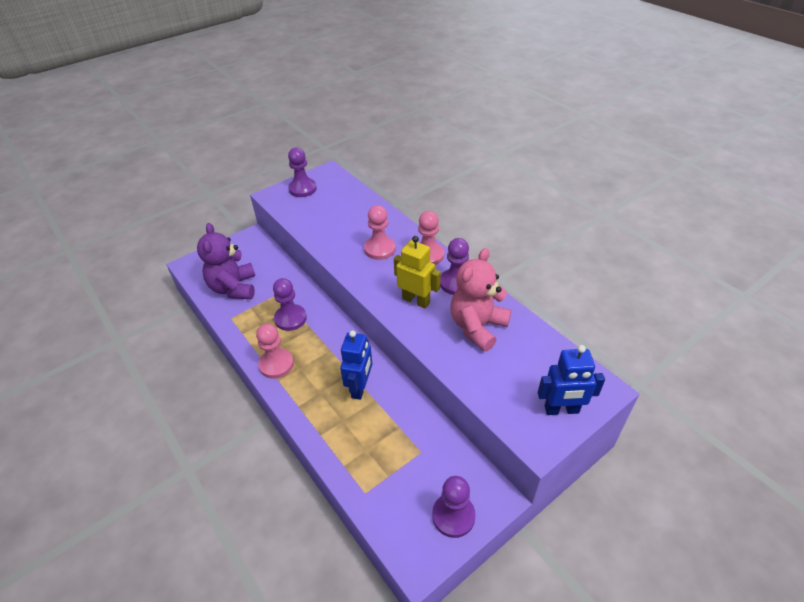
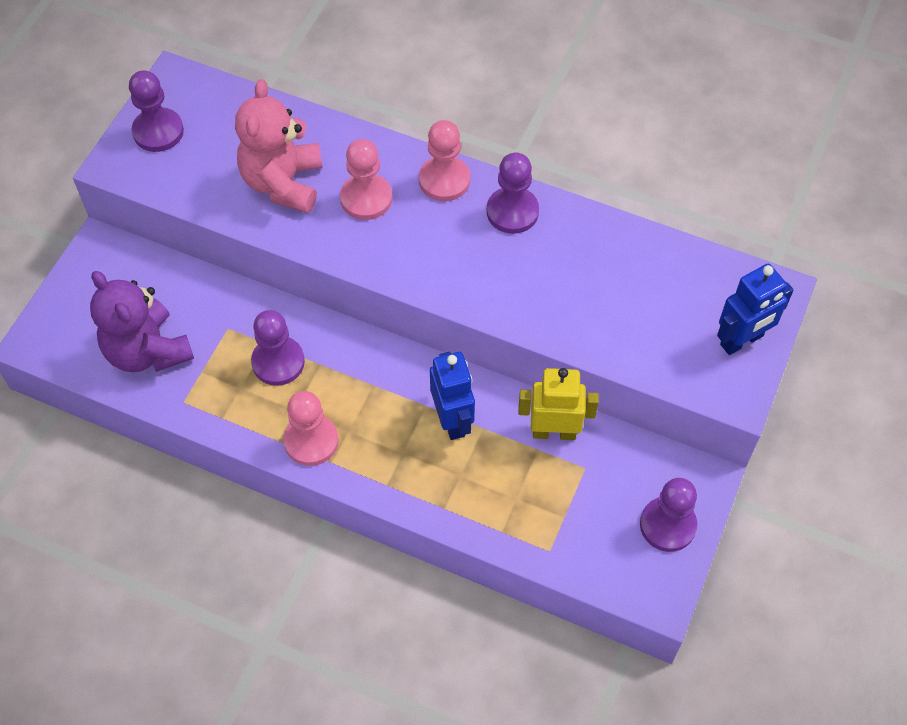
camera: 30 degrees left, 15 degrees up
yellow robot [394,236,441,309] -> yellow robot moved to [518,368,599,440]
pink teddy bear [450,248,511,352] -> pink teddy bear moved to [235,79,322,213]

